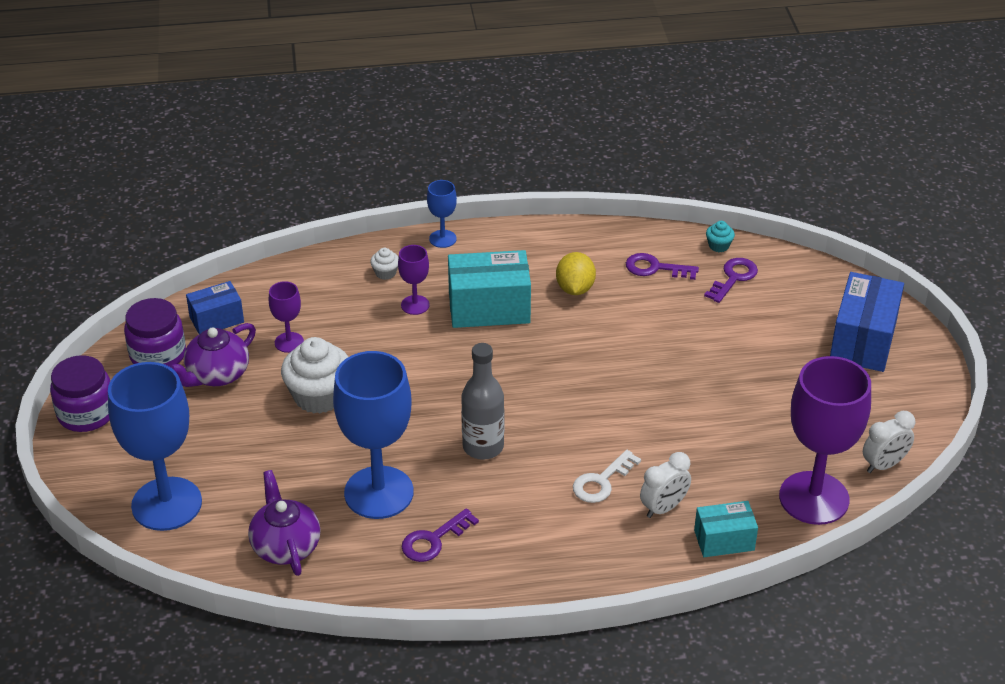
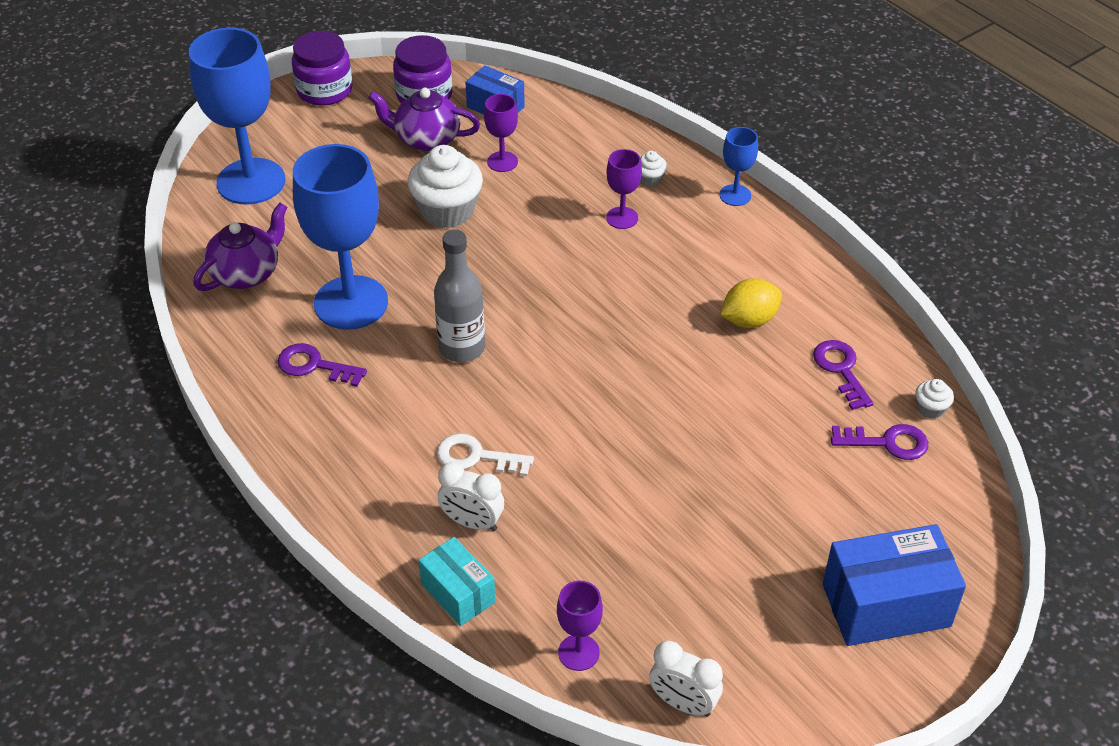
camera: 60 degrees right, 5 degrees up
turquoise box [448,250,531,328] -> none
turquoise cupcake [706,221,735,252] -> white cupcake [915,379,954,419]
purple goblet [779,356,871,525] -> purple goblet [557,581,603,671], size x0.46

